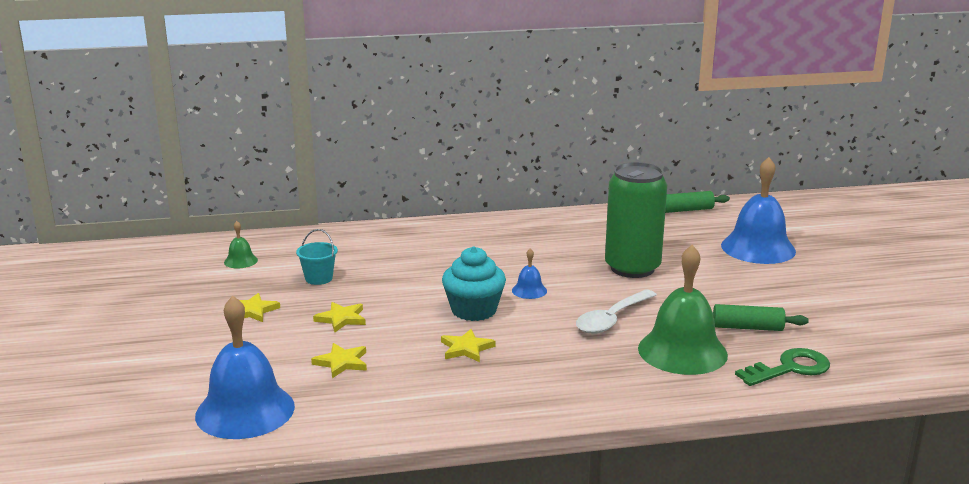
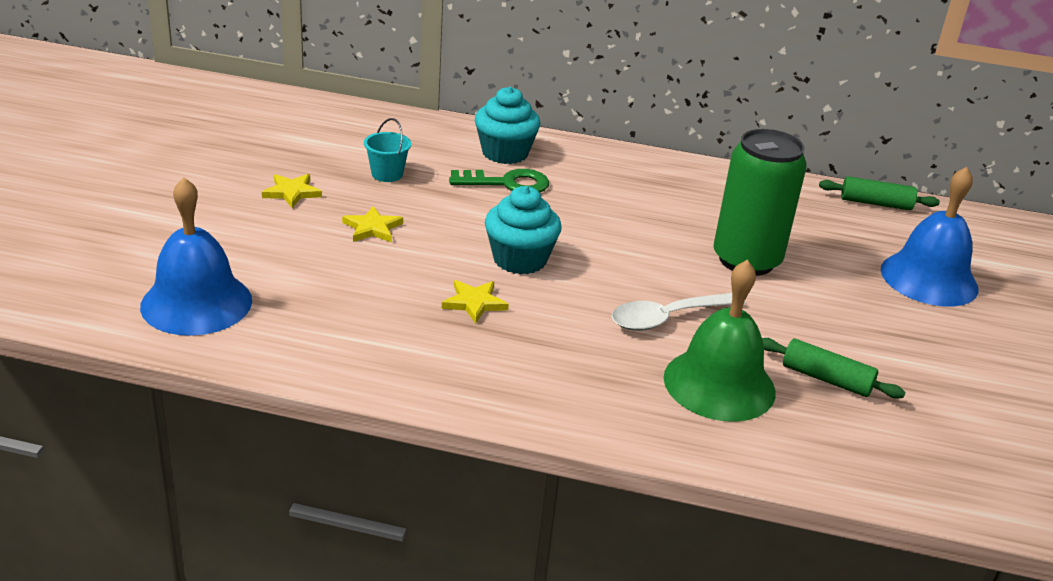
camera: 20 degrees right, 10 degrees up
green bell [224,221,258,269] -> none
yellow star [311,343,367,378] -> none
blue bell [512,248,547,299] -> none
green key [735,348,830,386] -> green key moved to [449,169,549,193]
none -> turquoise cupcake [475,87,541,164]

